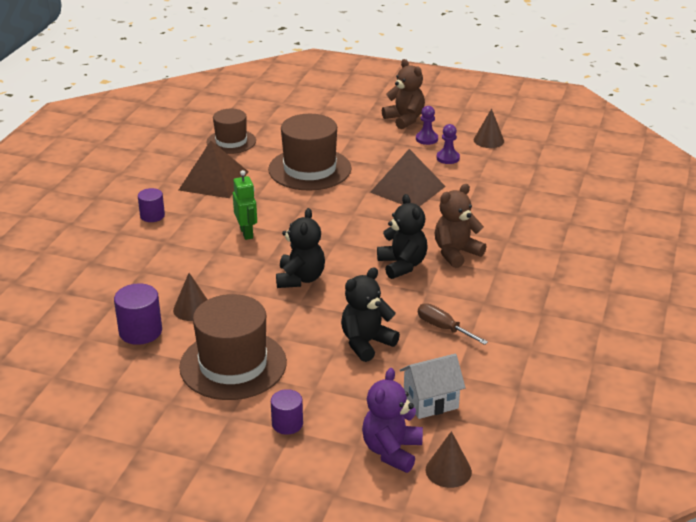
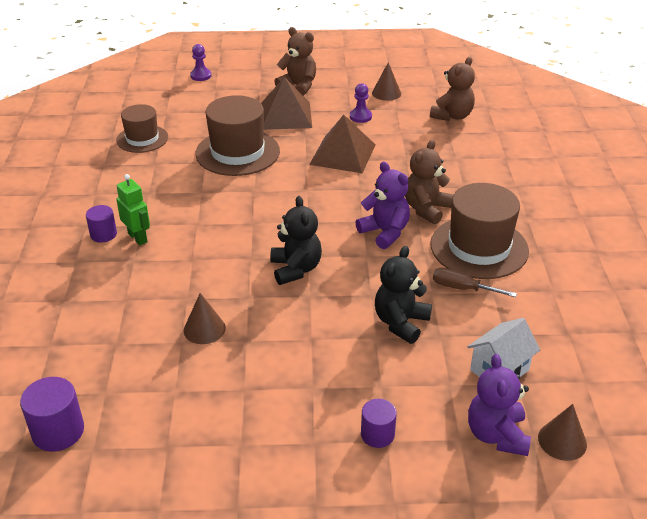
camera: 20 degrees left, 5 degrees up
purple cylinder [114,283,162,345] -> purple cylinder moved to [20,377,84,452]
brown pyramid [178,141,249,198] -> brown pyramid moved to [261,77,312,130]
brown hat [179,294,287,400] -> brown hat moved to [430,183,529,279]
green robot [233,170,257,240] -> green robot moved to [116,174,150,245]
black teddy bear [377,194,428,279] -> purple teddy bear [356,161,410,249]
purple pawn [416,106,438,145] -> purple pawn moved to [190,44,212,81]
none -> brown teddy bear [430,57,475,121]

